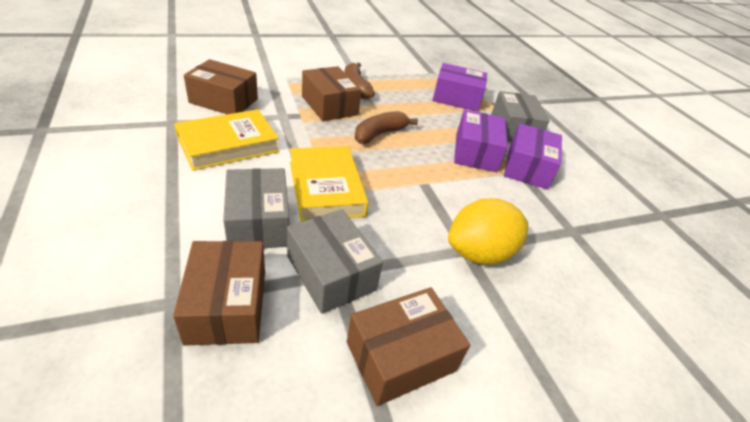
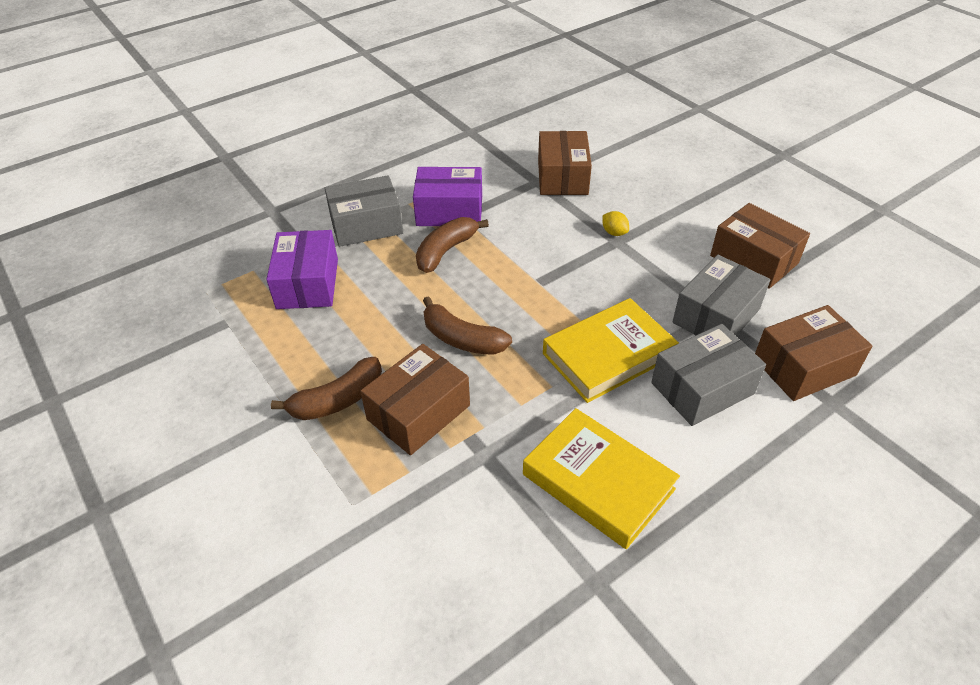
camera: 100 degrees left, 5 degrees up
brown box [184,59,258,114] -> brown box moved to [538,131,592,195]
yellow lemon [448,198,528,265] -> yellow lemon [602,211,629,236], size x0.40
purple box [454,110,508,172] -> brown banana [416,217,489,273]

